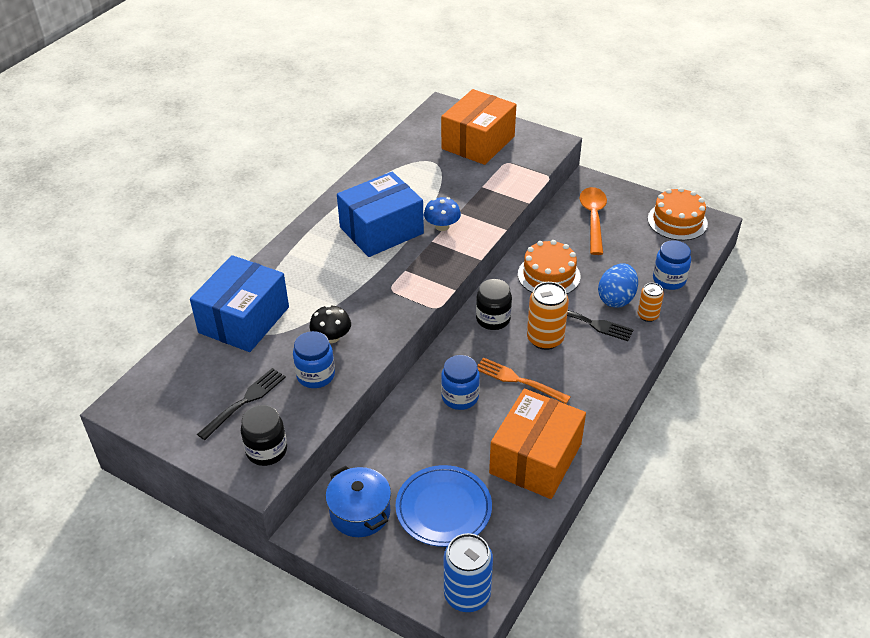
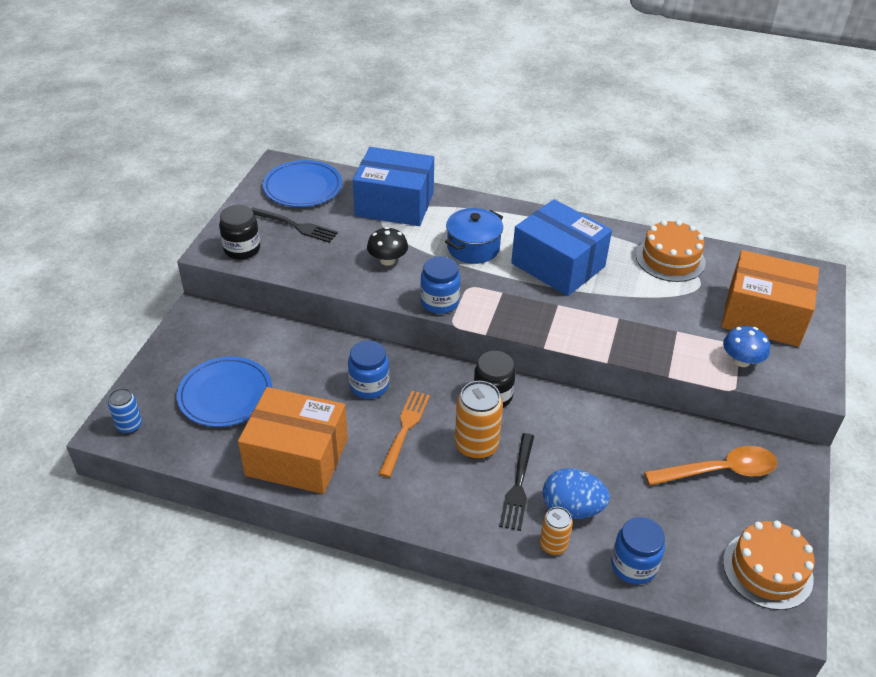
camera: 75 degrees right, 0 degrees up
blue jar [293,331,335,388] -> blue jar moved to [420,256,460,314]
blue pot [326,466,391,537] -> blue pot moved to [445,208,503,264]
blue mushroom [424,197,461,231] -> blue mushroom moved to [723,326,770,367]
blue can [444,533,493,612] -> blue can [108,388,142,434], size x0.59
orange cake [518,240,580,294] -> orange cake moved to [636,220,706,282]
none -> blue plate [263,160,342,207]

